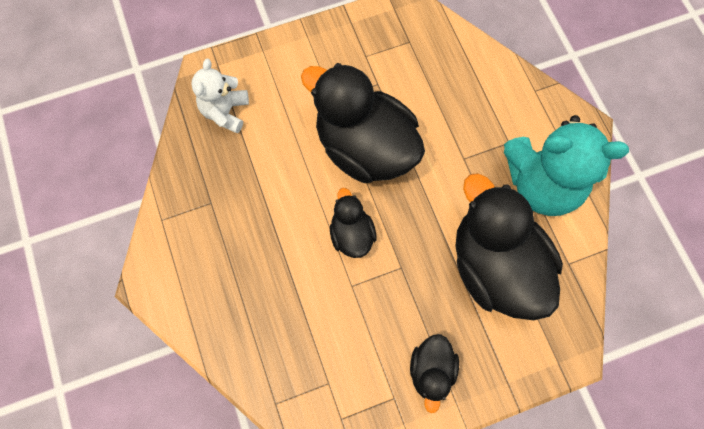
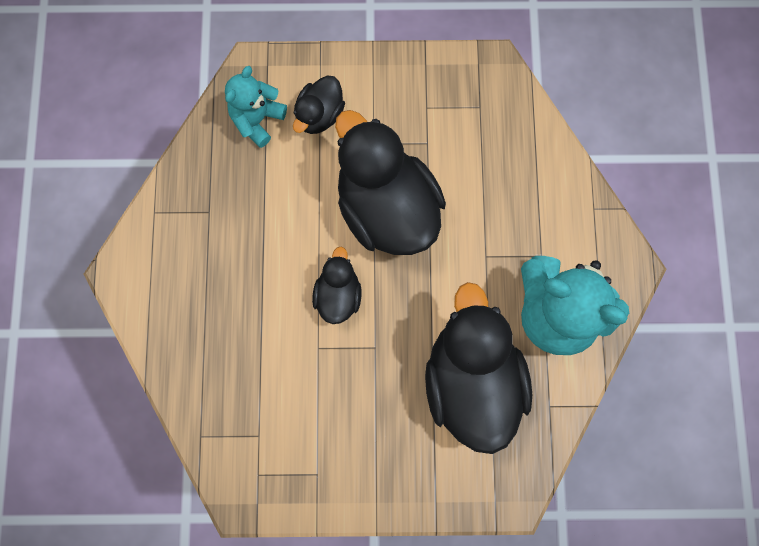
camera: 20 degrees right, 5 degrees up
white teddy bear [191,59,249,133] -> turquoise teddy bear [225,66,287,148]
black duck [410,334,459,413] -> black duck moved to [293,75,345,134]

